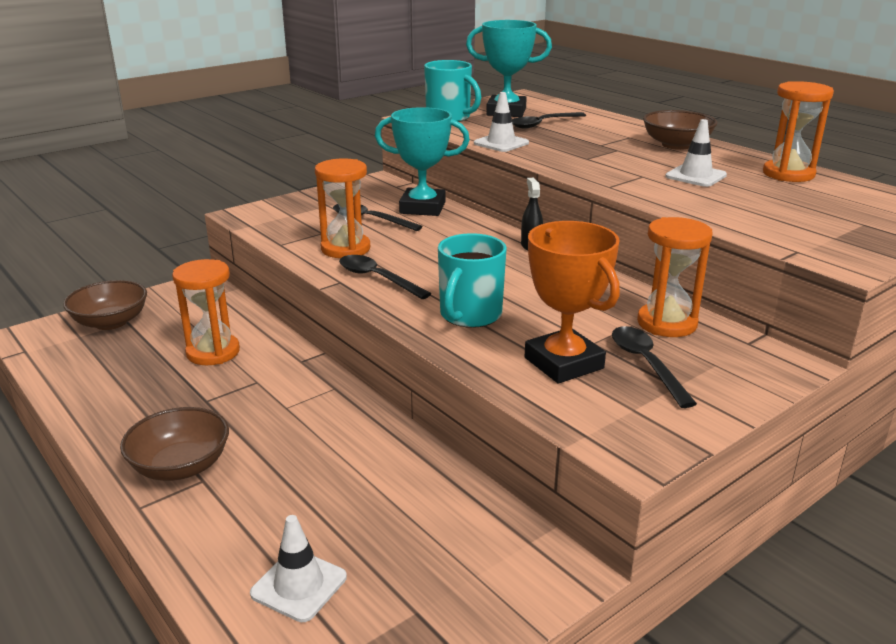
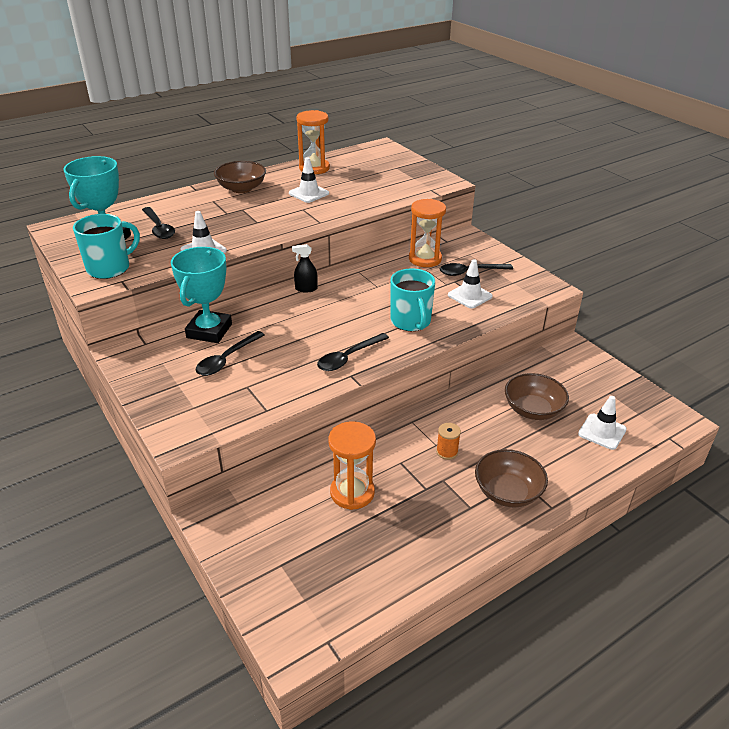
camera: 85 degrees left, 10 degrees up
brown bowl [63,280,147,330] -> brown bowl moved to [505,373,569,420]
orange hourglass [315,158,370,258] -> none
turquoise mug [438,233,507,328] -> turquoise mug turned 45 degrees clockwise [391,268,435,331]
orange trophy [524,221,620,384] -> white traffic cone [448,259,493,308]
none -> orange spool [436,423,461,460]

